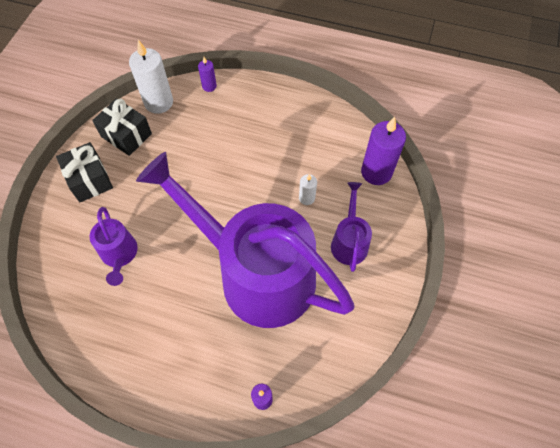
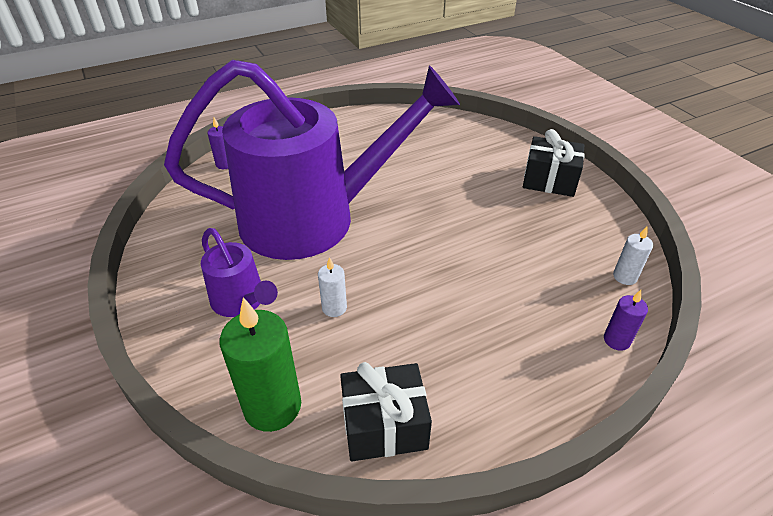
camera: 135 degrees right, 20 degrees down
purple watering can [90,207,138,286] -> none
black gift [92,99,152,156] -> black gift moved to [340,362,432,462]
white candle [129,40,173,114] -> white candle [613,227,653,285], size x0.51
purple candle [361,117,406,185] -> green candle [220,297,301,432]

